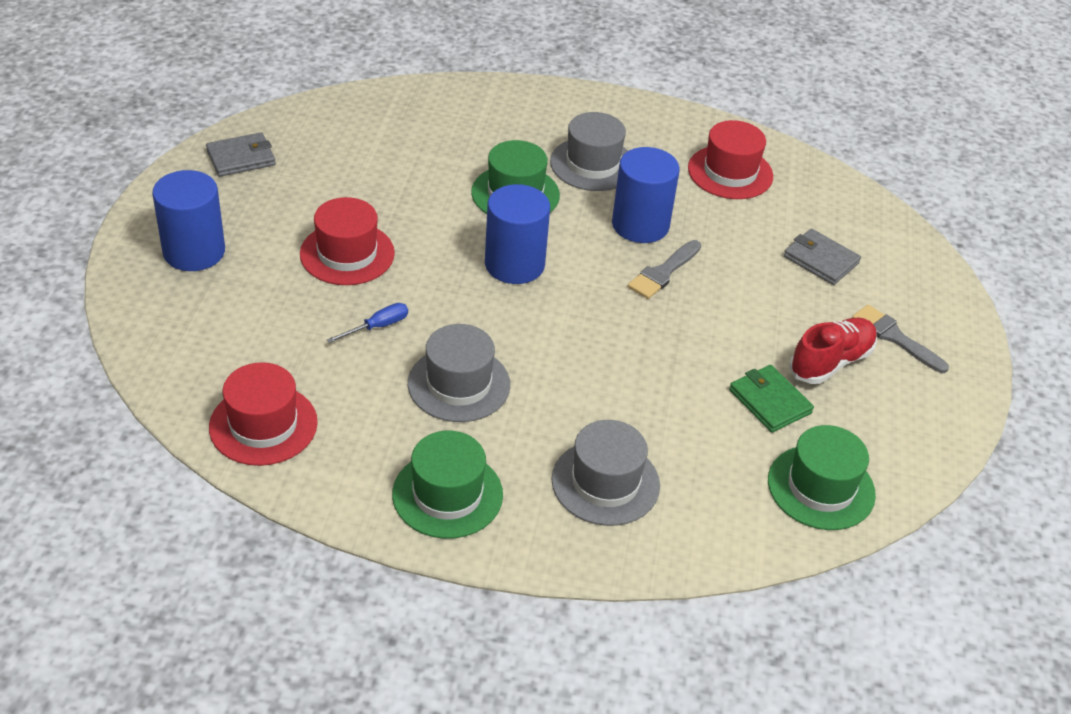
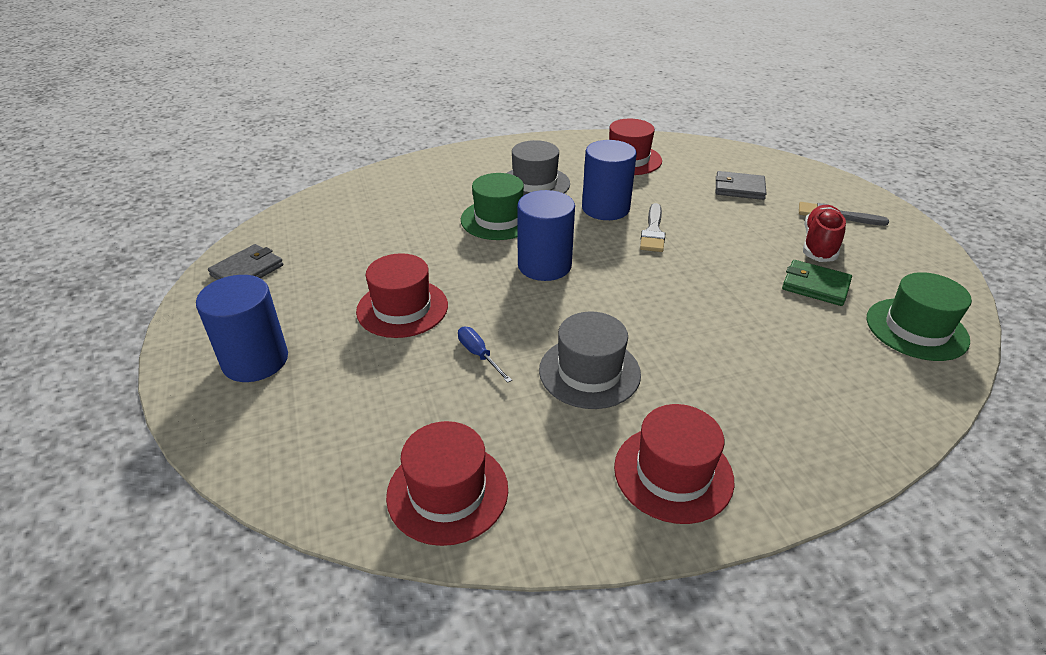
camera: 25 degrees left, 5 degrees down
blue screwdriver [327,303,408,343] -> blue screwdriver turned 60 degrees counterclockwise [458,327,512,383]
green hat [392,431,503,539] -> red hat [614,404,734,524]
grey hat [552,420,660,526] -> none

